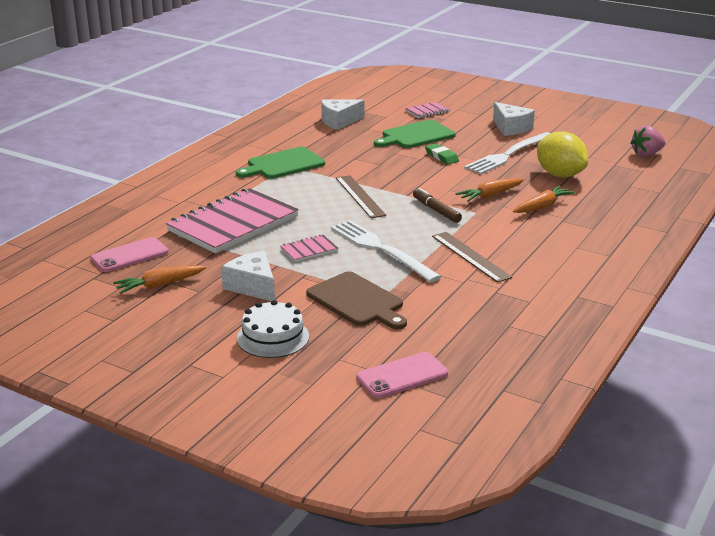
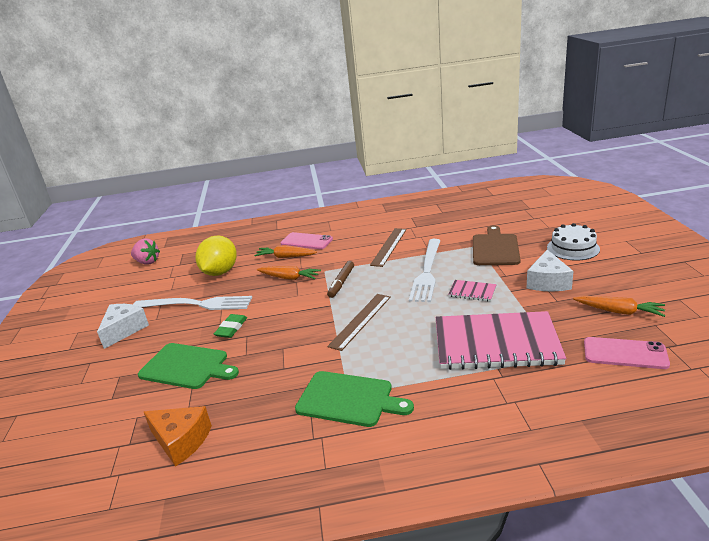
camera: 125 degrees left, 0 degrees up
white cheese [321,99,365,130] -> orange cheese [144,406,212,467]
pink phone [356,352,448,398] -> pink phone moved to [281,232,333,249]
pink notebook [405,102,449,118] -> none

